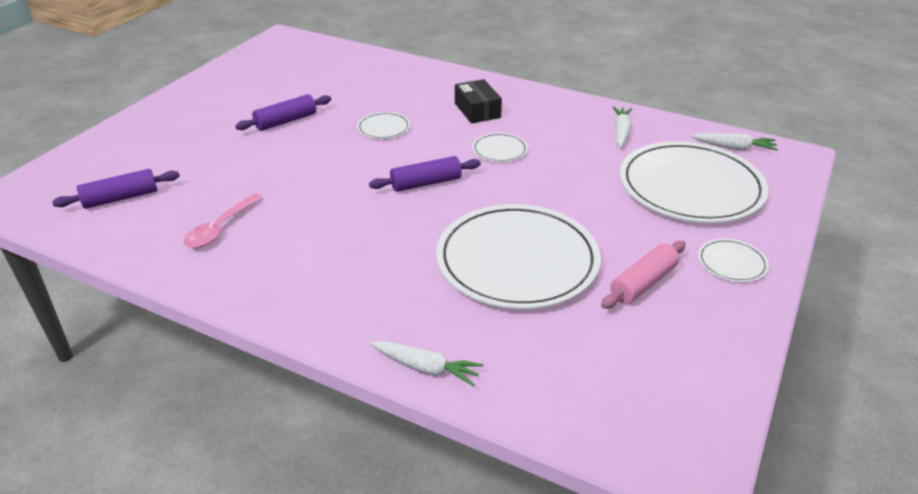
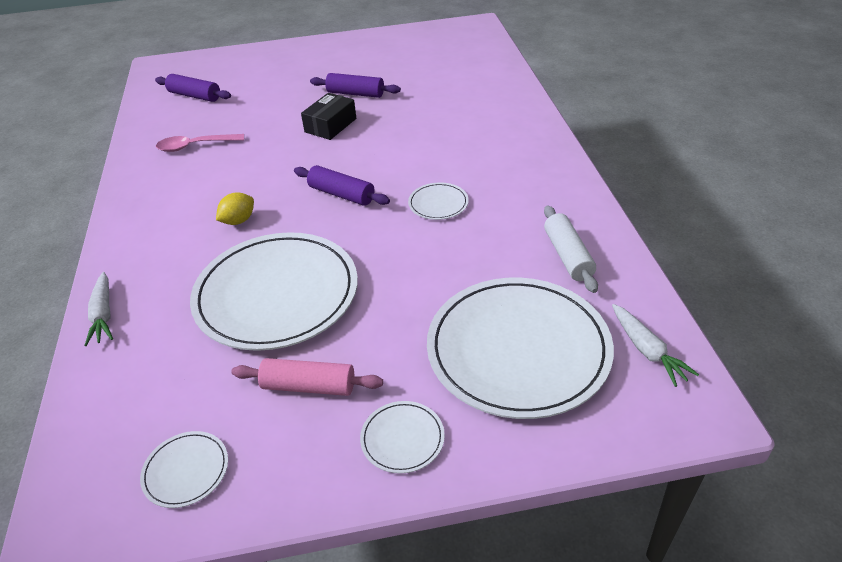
camera: 55 degrees right, 5 degrees up
white plate [357,112,410,139] -> white plate moved to [140,431,228,508]
black box [455,79,502,124] -> black box moved to [301,93,356,140]
white carrot [613,106,632,148] -> white rolling pin [544,205,598,293]
none -> yellow lemon [216,193,254,225]

